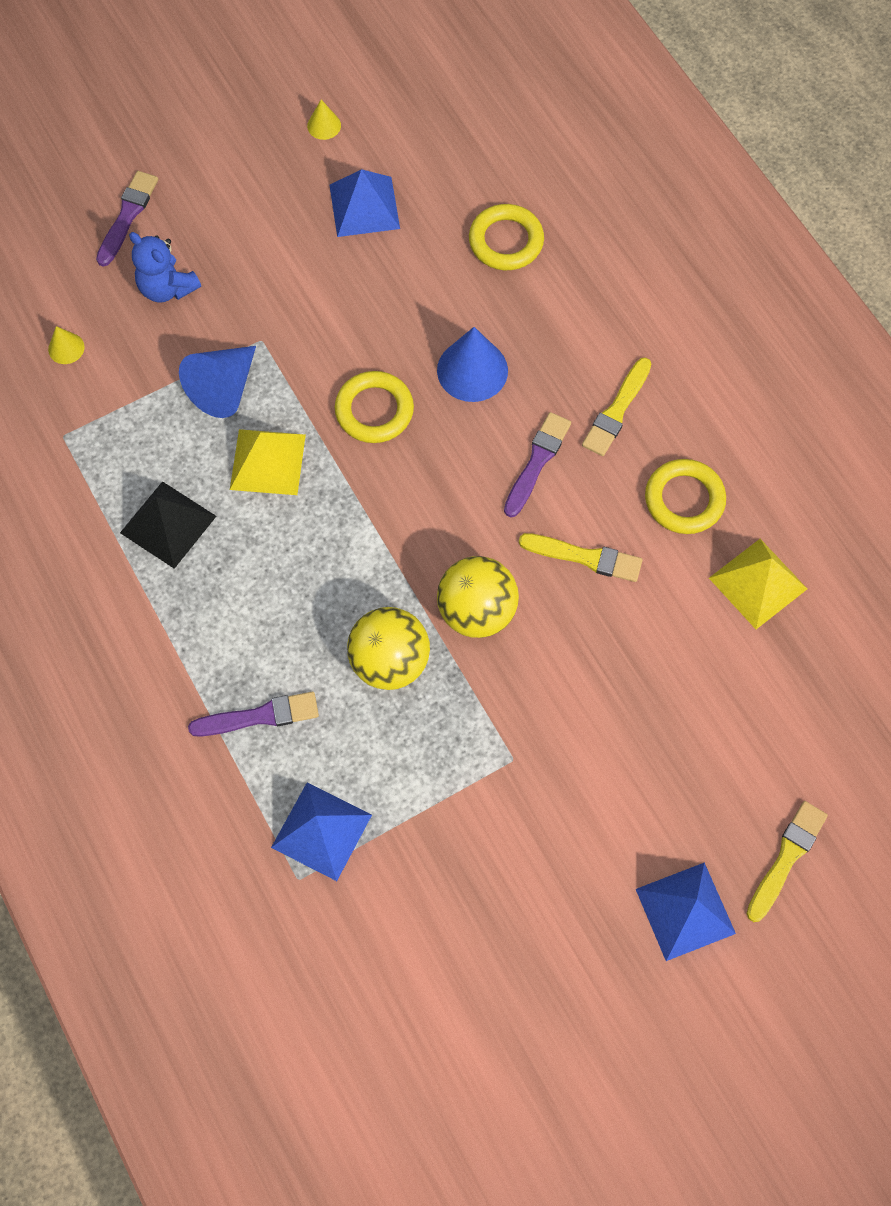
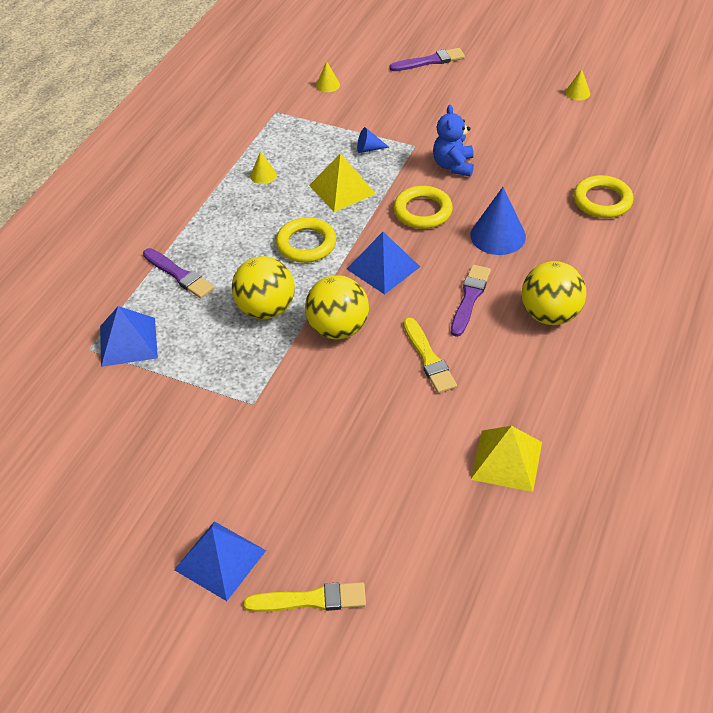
camera: 55 degrees right, 20 degrees down
black pyramid [120,481,216,569] -> yellow cone [250,151,277,184]
blue teddy bear [129,232,201,302] -> blue teddy bear moved to [433,105,474,177]
blue cone [179,346,256,418] -> blue cone [357,127,389,153], size x0.51
blue pyramid [329,169,400,237] -> blue pyramid moved to [347,232,420,294]
purple brush [504,412,571,517] -> purple brush turned 60 degrees counterclockwise [451,265,491,337]
yellow brush [582,358,652,456] -> yellow ball [521,261,586,325]
yellow ring [645,459,726,534] -> yellow ring moved to [276,217,336,263]

